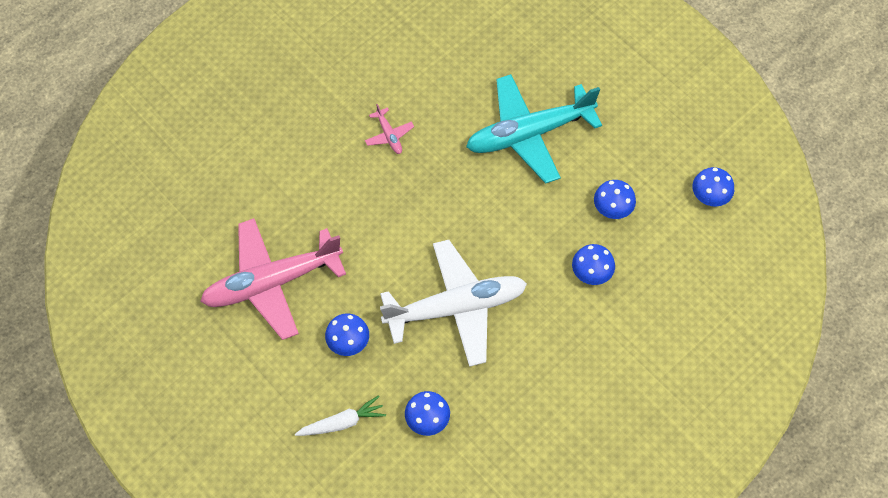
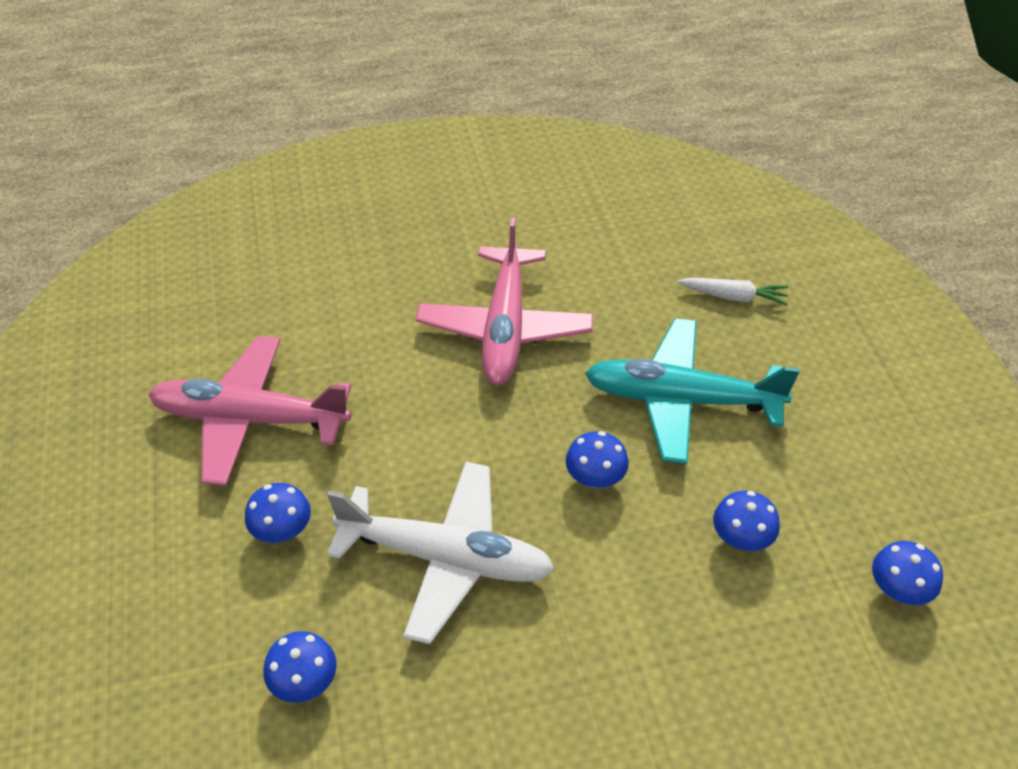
camera: 30 degrees right, 15 degrees down
white carrot [295,395,386,436] -> white carrot moved to [677,278,788,306]
pink plane [365,104,414,154] -> pink plane [416,217,593,385], size x2.49
blue mushroom [572,244,615,285] -> blue mushroom moved to [565,431,629,488]

